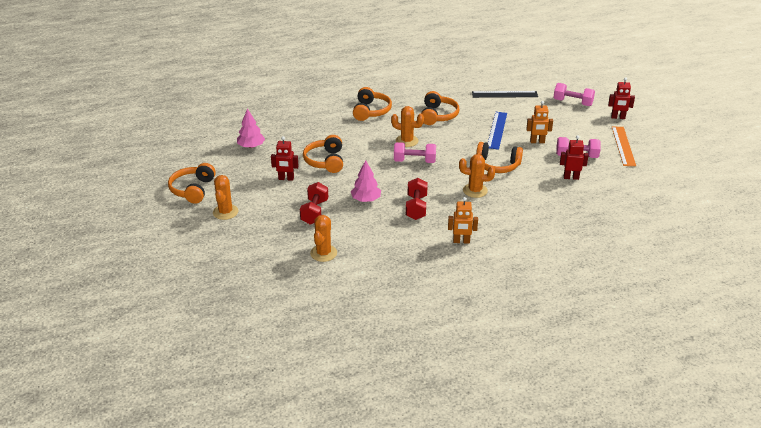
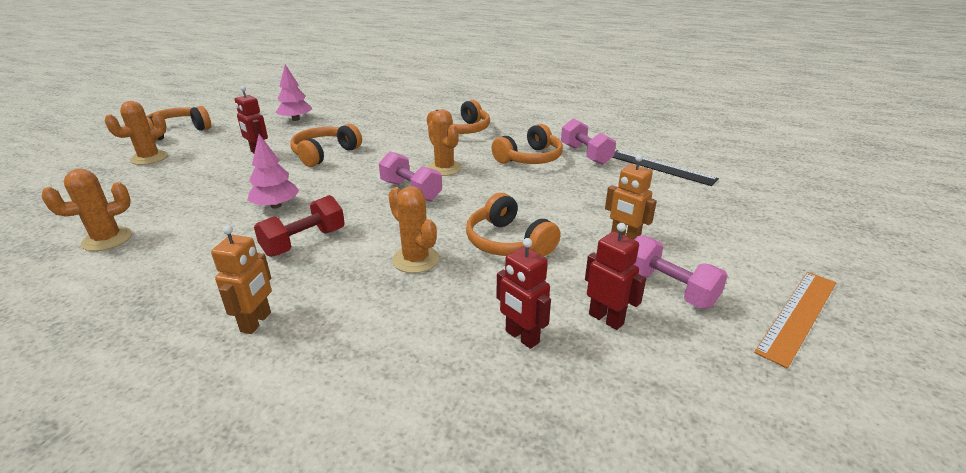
camera: 40 degrees right, 5 degrees down
red dumbbell [300,182,328,225] -> none
orange robot [448,197,478,244] -> orange robot turned 120 degrees counterclockwise [211,225,272,334]
blue ruler [488,112,507,150] -> none
pink dumbbell [553,83,595,106] -> pink dumbbell moved to [561,118,616,165]
red robot [608,77,635,119] -> red robot moved to [496,238,551,349]

